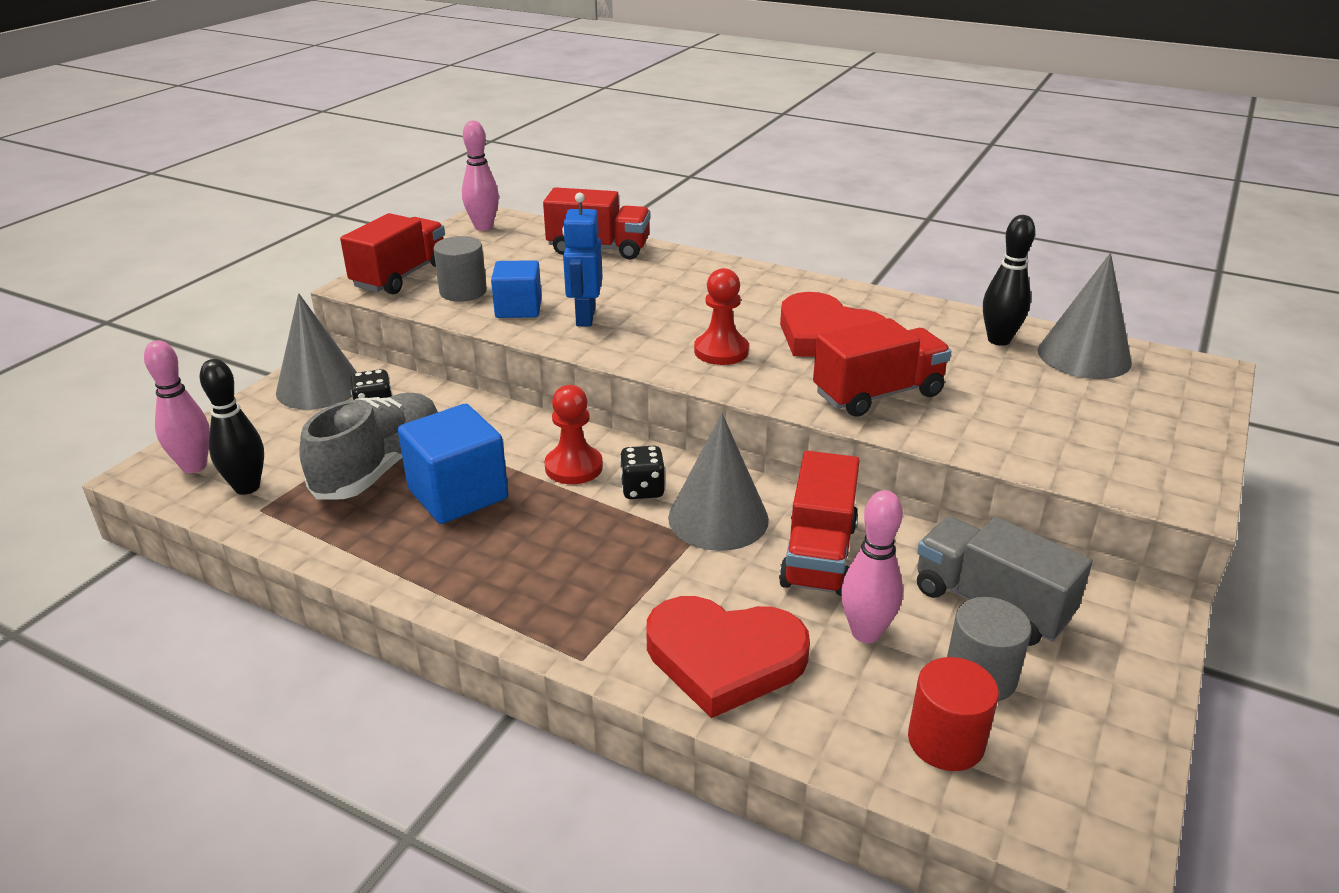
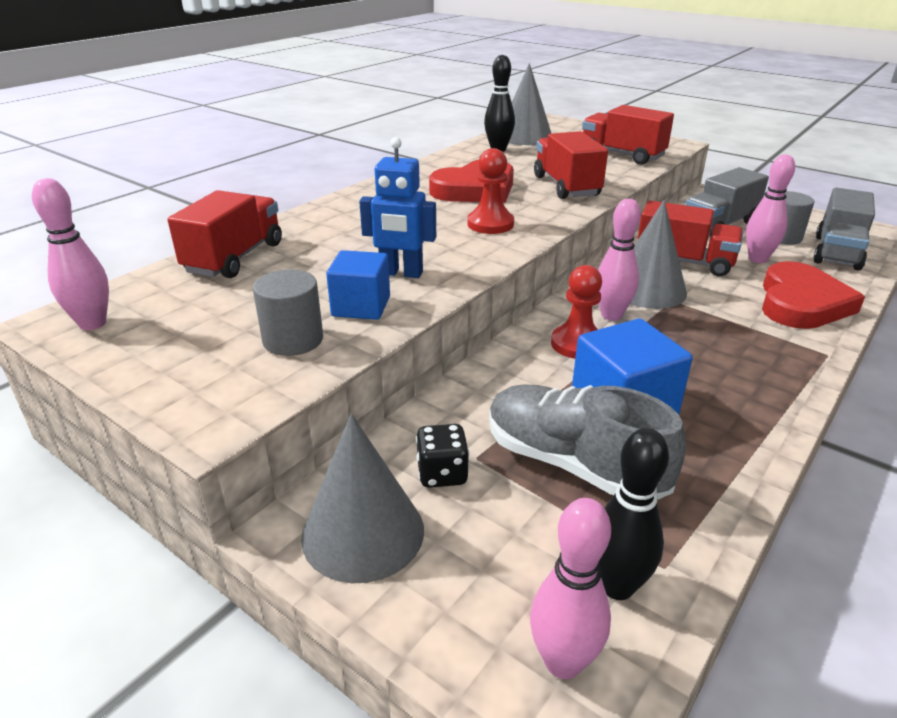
camera: 80 degrees left, 0 degrees up
red truck [340,213,445,294] -> red truck moved to [582,105,674,165]
black dice [620,446,665,499] -> pink bowling pin [598,199,641,321]
red cylinder [908,657,999,771] -> grey truck [814,187,875,271]

